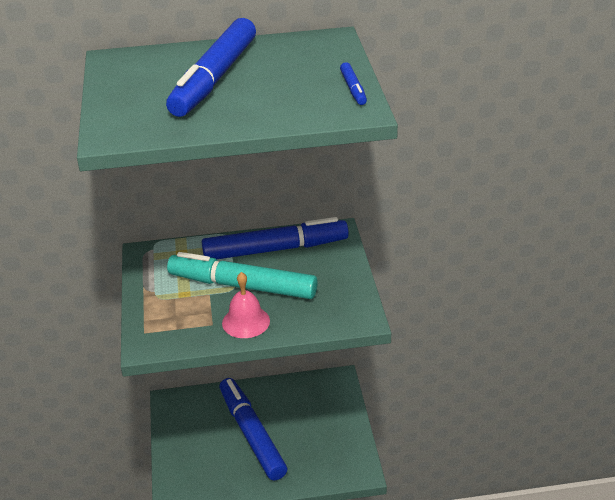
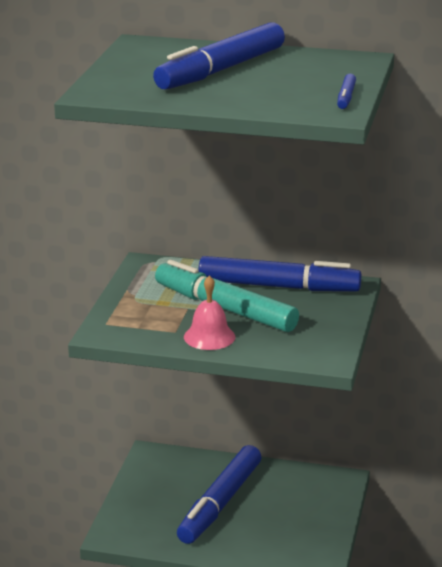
camera: 20 degrees right, 10 degrees down
blue marker [219,378,287,480] -> blue marker turned 150 degrees counterclockwise [177,445,261,544]

